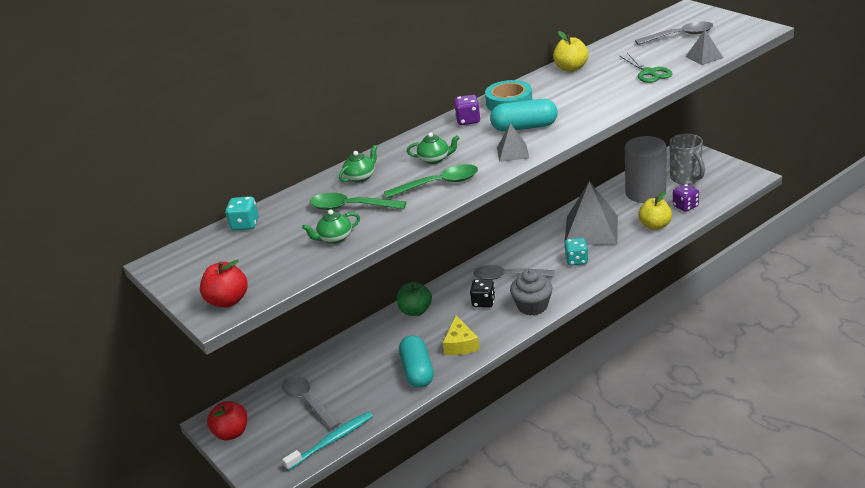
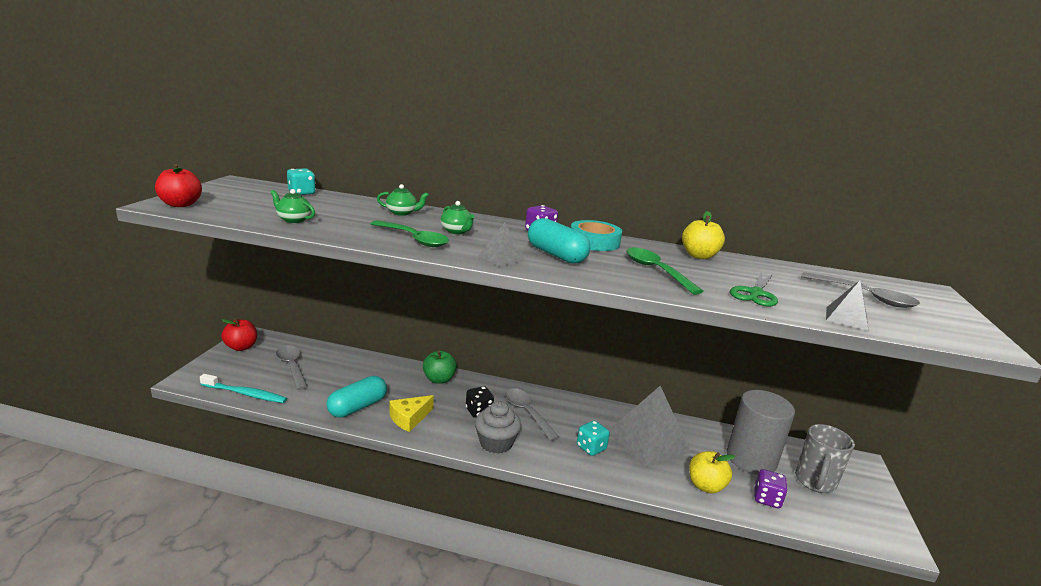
camera: 45 degrees right, 10 degrees down
grey spoon [282,376,340,430] -> grey spoon turned 45 degrees counterclockwise [276,345,308,390]
green spoon [310,193,406,210] -> green spoon moved to [627,248,704,295]

